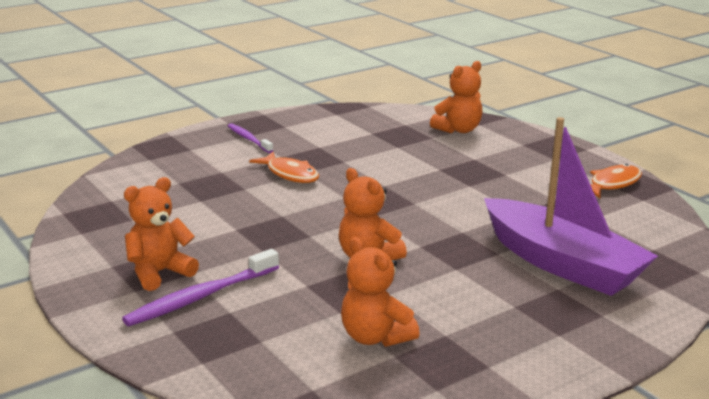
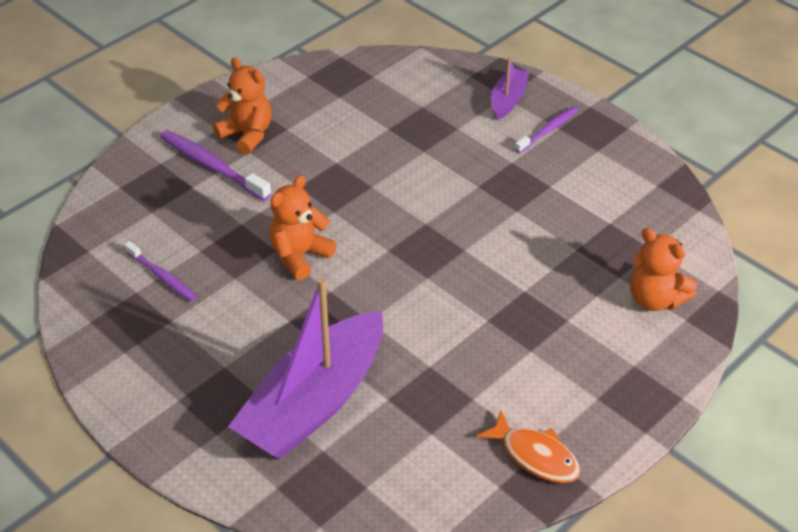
camera: 80 degrees right, 20 degrees up
orange fish [249,152,319,183] -> none
orange teddy bear [341,237,420,347] -> purple toothbrush [124,241,197,302]
none -> purple boat [491,56,530,120]

